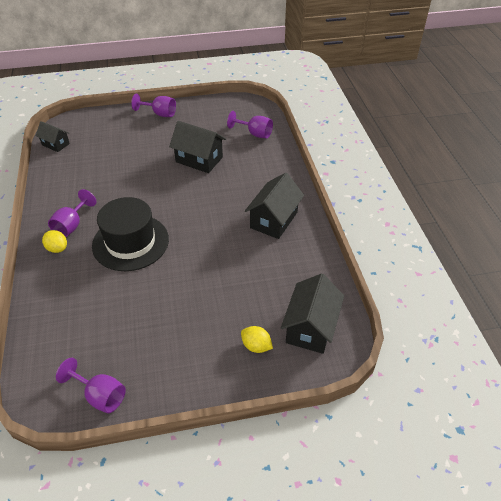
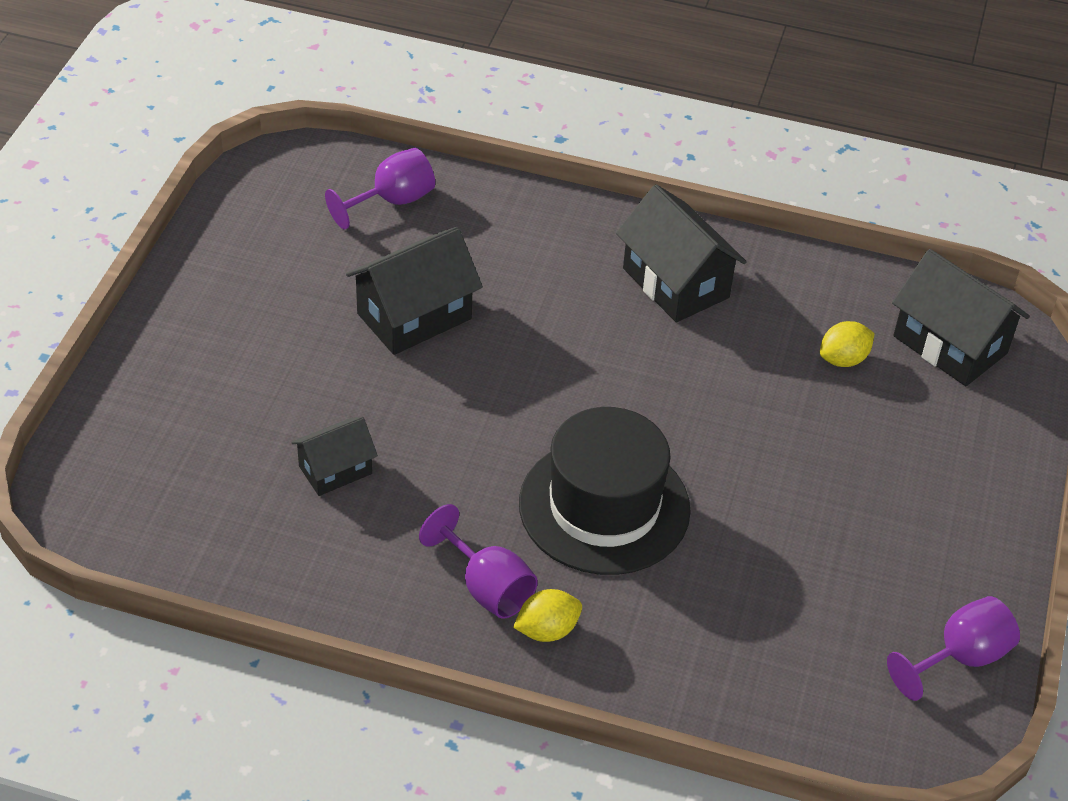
camera: 65 degrees left, 0 degrees up
black house [36,121,70,152] -> black house moved to [291,417,378,496]
purple goblet [131,94,176,117] -> none
yellow lemon [241,326,273,353] -> yellow lemon moved to [820,321,874,367]

